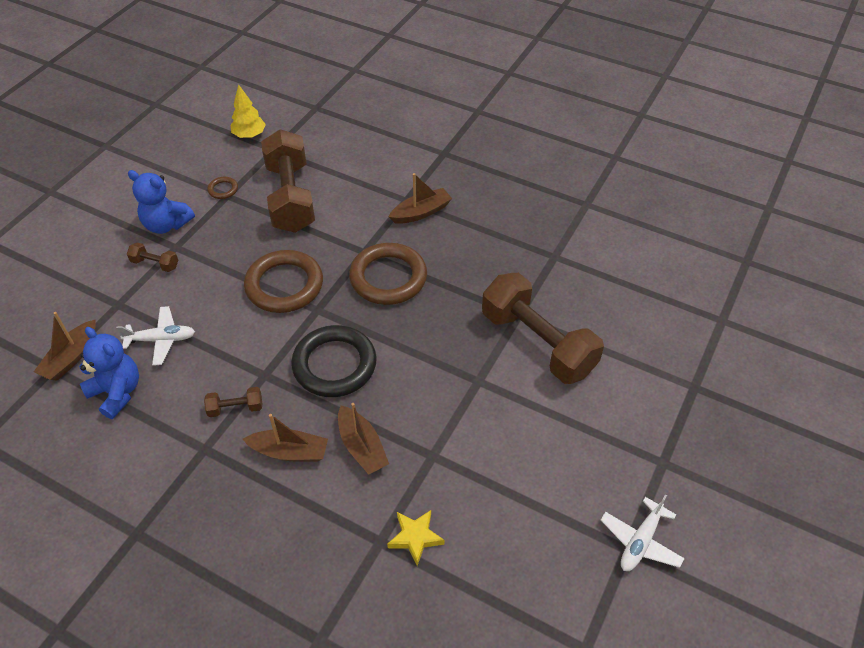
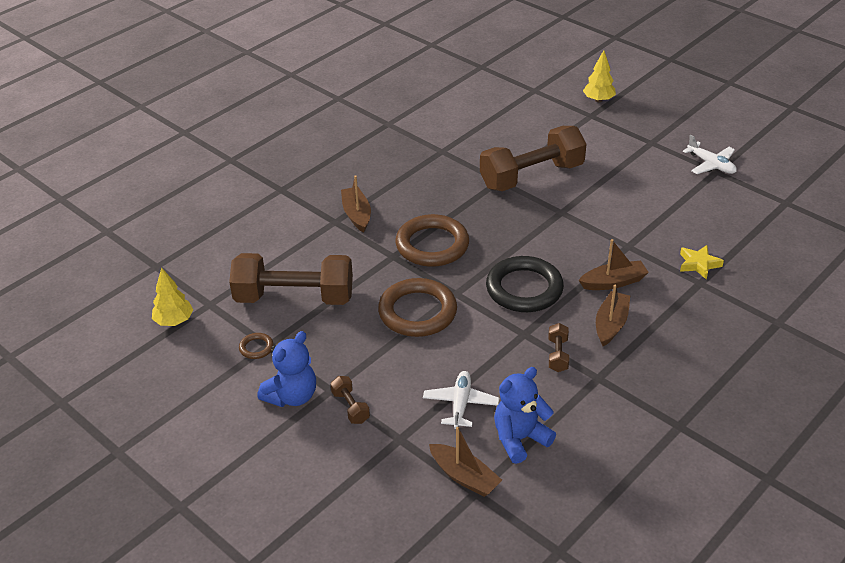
camera: 75 degrees left, 10 degrees down
brown dumbbell [127,242,178,272] -> brown dumbbell turned 60 degrees counterclockwise [330,376,370,424]
none -> yellow tree [583,50,616,102]

